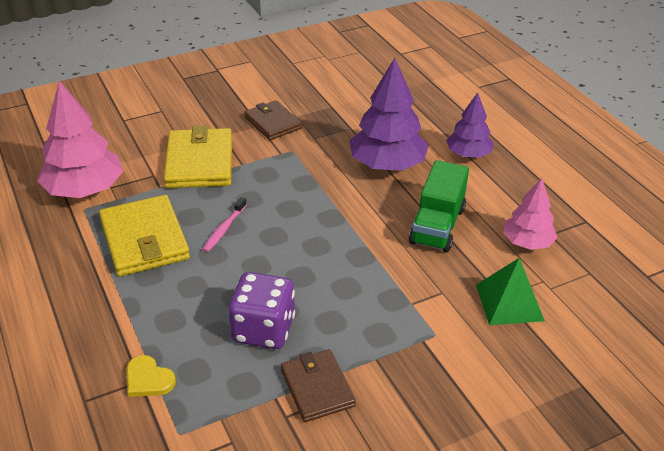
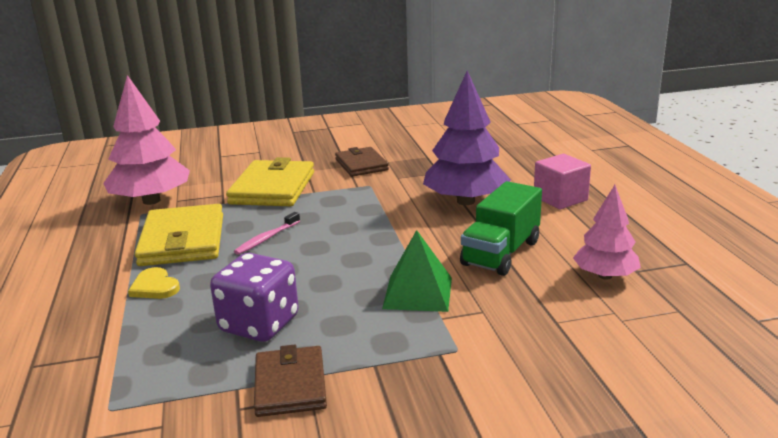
camera: 15 degrees right, 15 degrees down
yellow heart [127,355,176,397] -> yellow heart moved to [128,267,180,299]
purple tree [446,92,494,158] -> pink cube [534,154,591,209]
green pyramid [476,258,545,325] -> green pyramid moved to [382,230,452,312]

